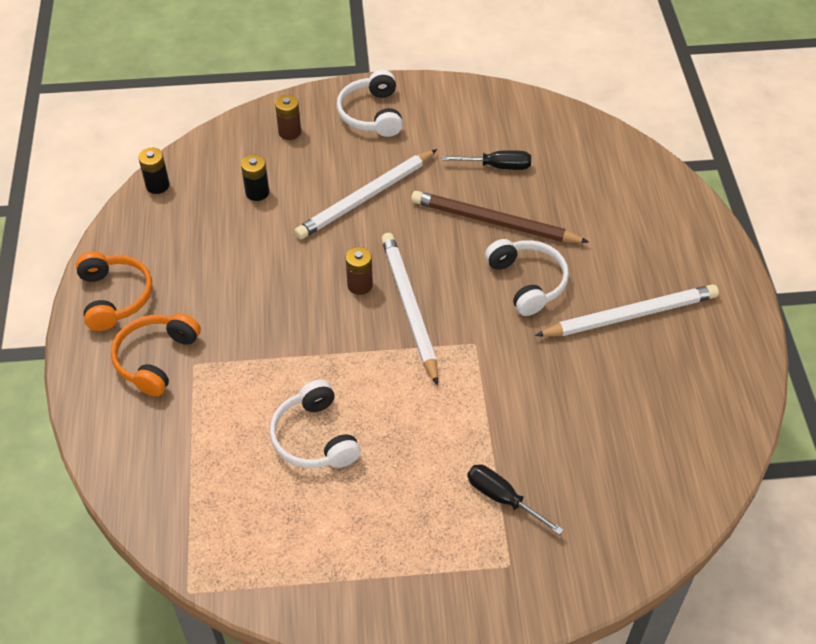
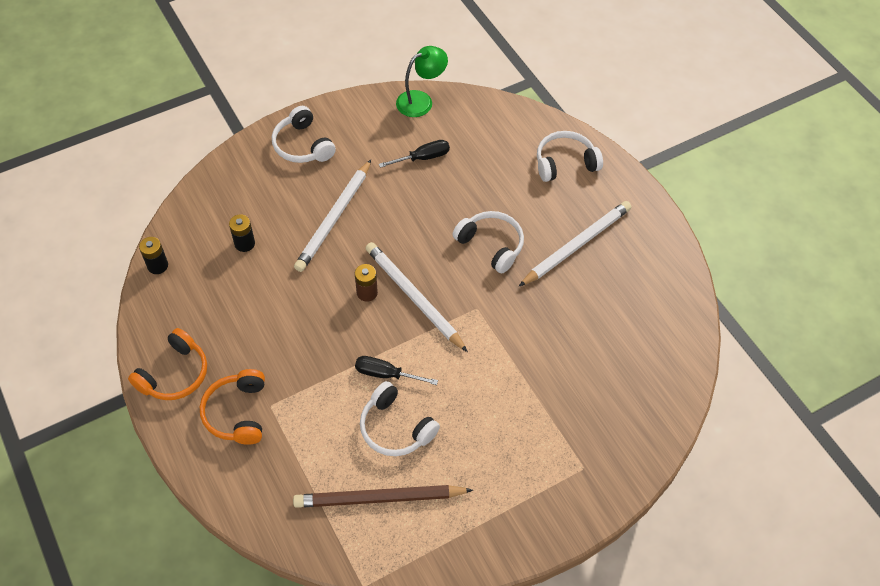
camera: 25 degrees left, 5 degrees up
orange headphones [76,251,152,331] -> orange headphones turned 75 degrees clockwise [128,328,207,400]
brown battery [275,95,301,140] -> none
brown pencil [411,191,589,243] -> brown pencil moved to [293,485,473,508]
black screwdriver [467,464,564,535] -> black screwdriver moved to [355,356,438,385]
none -> green lamp [396,46,448,117]
none -> white headphones [537,131,603,182]

